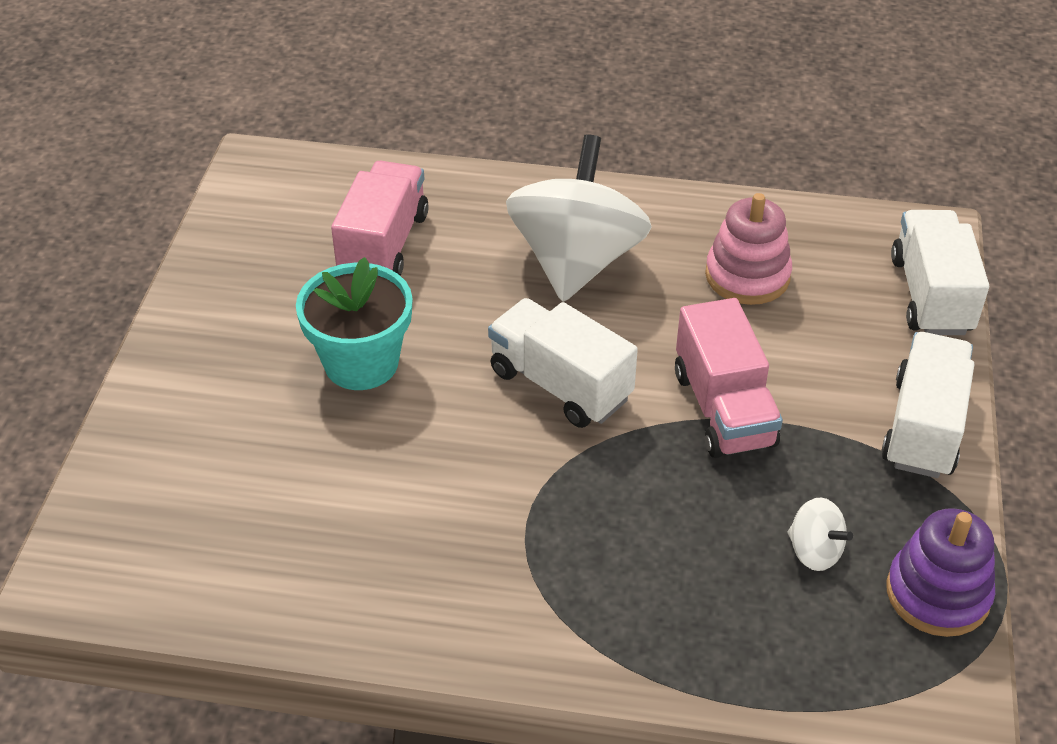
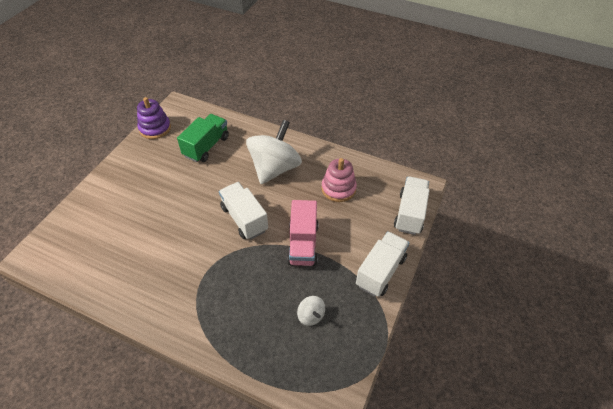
camera: 15 degrees right, 5 degrees up
turquoise flower pot [296,257,413,390] -> none
pink truck [331,161,429,276] -> green truck [177,114,229,162]
purple stacking toy [887,508,995,637] -> purple stacking toy moved to [137,97,171,139]

